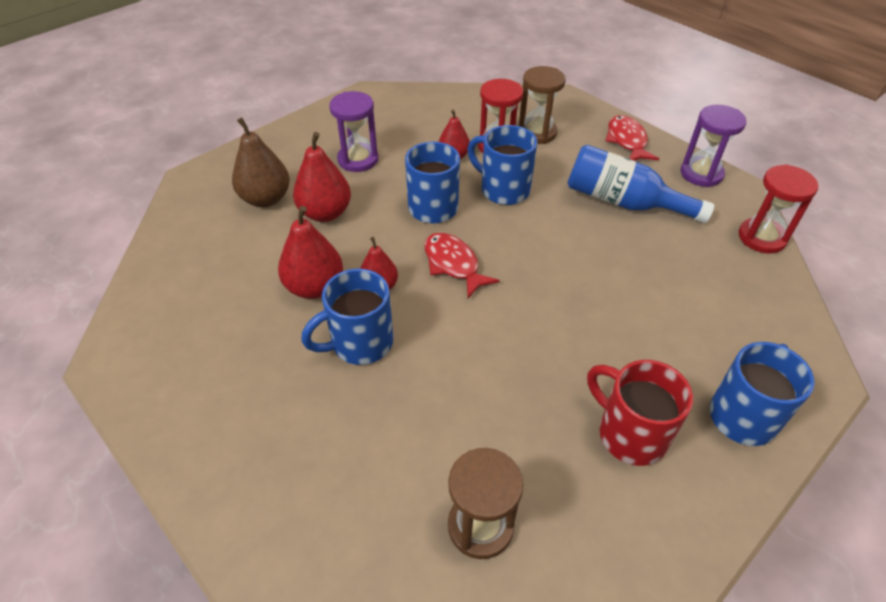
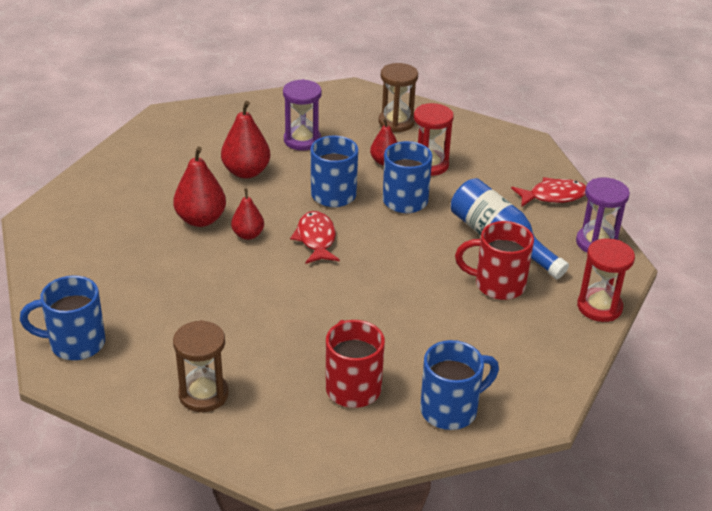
camera: 25 degrees right, 10 degrees down
brown pear [232,117,290,207] -> none
blue mug [301,268,393,365] -> blue mug moved to [20,275,105,360]
brown hourglass [519,66,566,144] -> brown hourglass moved to [379,63,418,132]
red fish [605,115,659,161] -> red fish turned 60 degrees clockwise [511,177,586,207]
none -> red mug [455,221,534,300]

